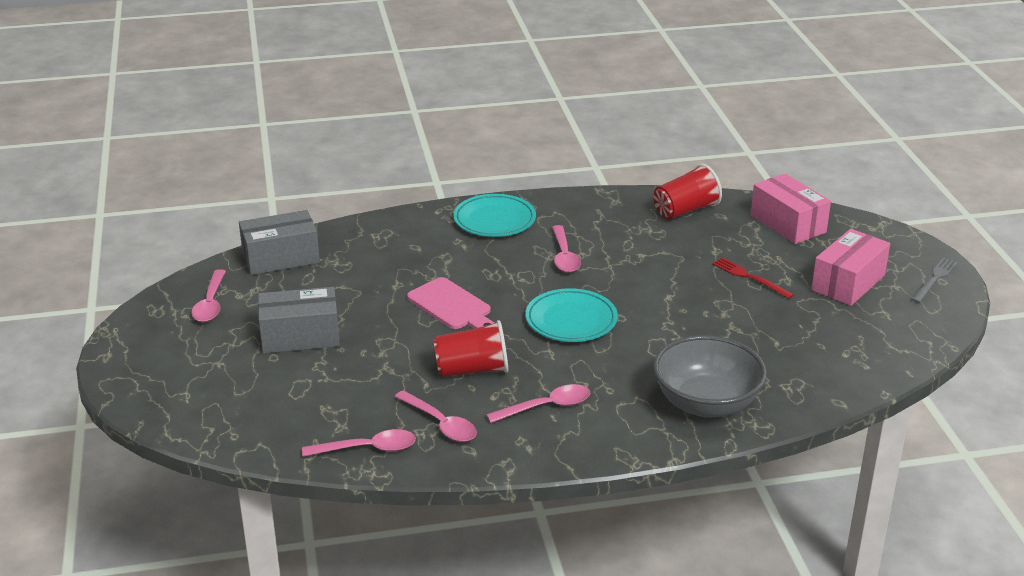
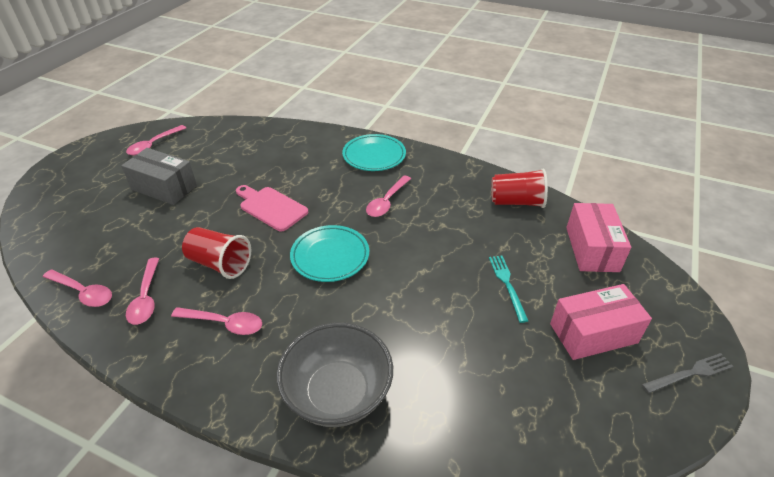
camera: 35 degrees right, 10 degrees up
grey box [239,210,320,275] -> none
pink cutting board [407,277,494,329] -> pink cutting board turned 135 degrees clockwise [236,185,308,232]
red fork [712,258,794,299] -> turquoise fork [489,256,528,323]

